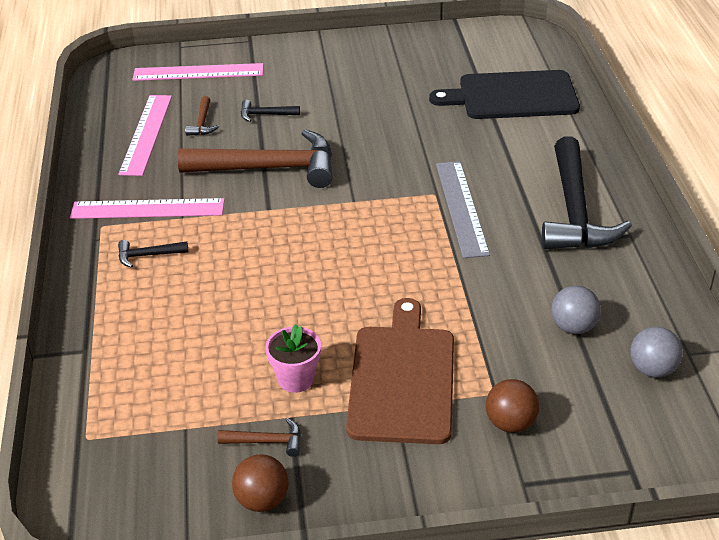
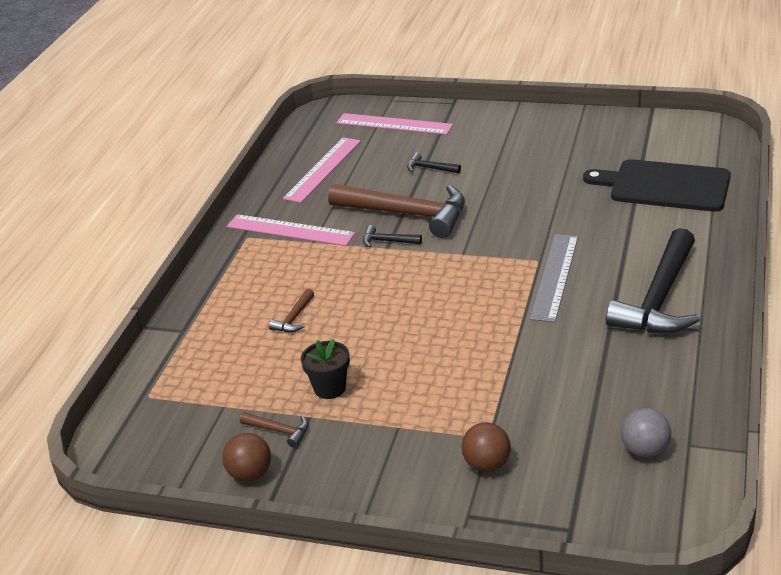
camera: 25 degrees right, 5 degrees down
black hammer [118,240,188,268] -> black hammer moved to [363,225,422,248]
brown hammer [185,96,219,136] -> brown hammer moved to [269,289,314,332]
pink flower pot [265,324,321,393] -> black flower pot [301,339,350,399]
brown cutting board [346,298,454,444] -> none
grey ball [551,286,601,334] -> none

